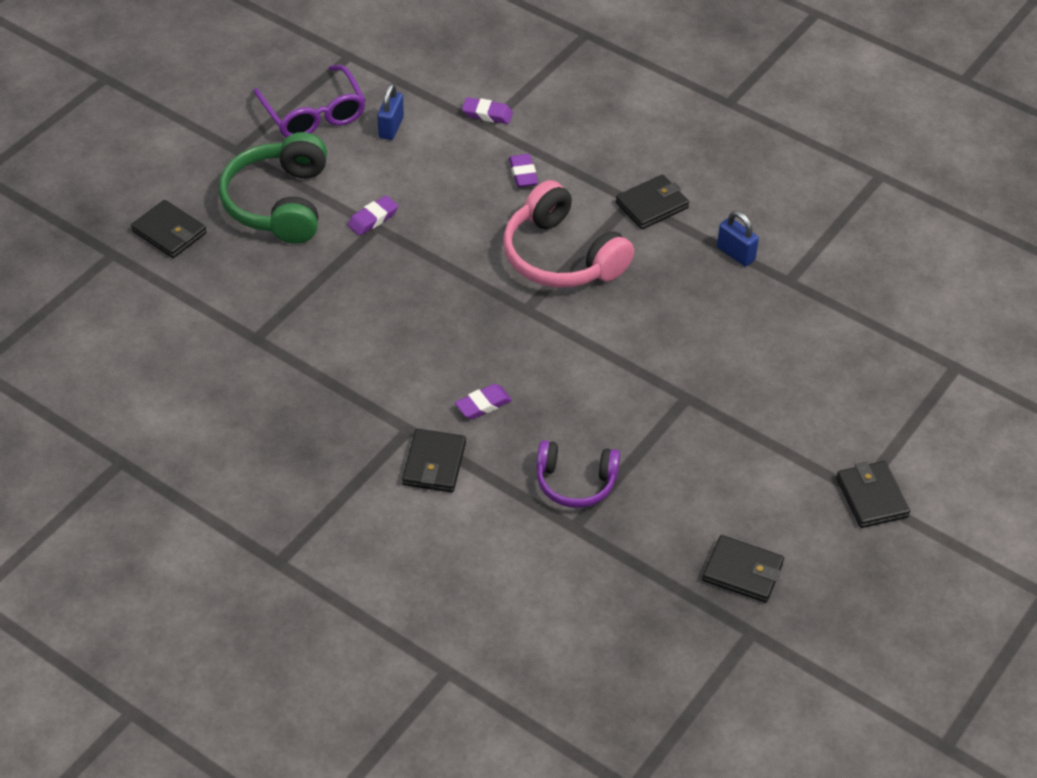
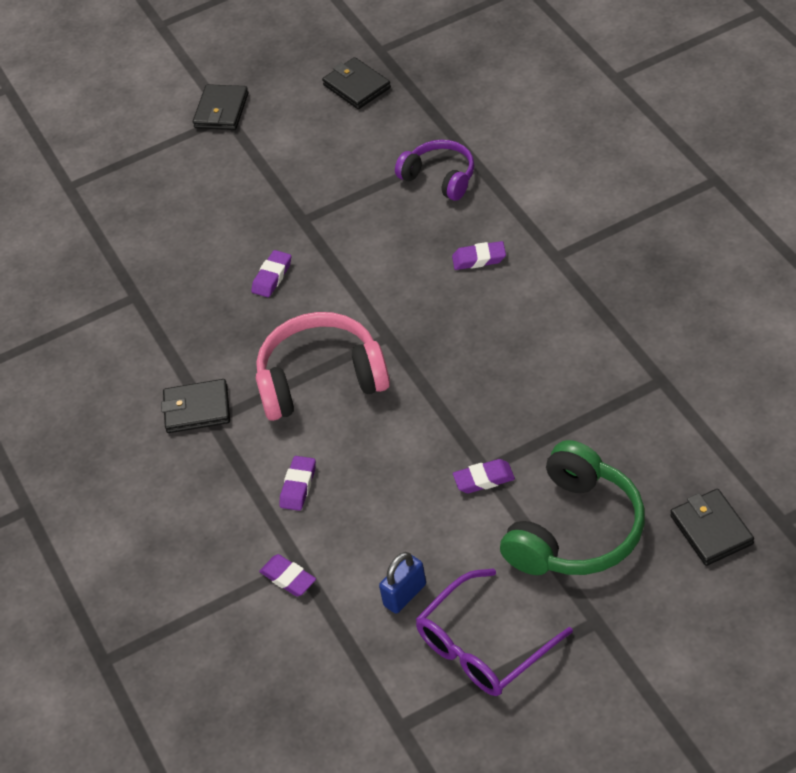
camera: 145 degrees left, 0 degrees up
purple glasses [253,65,366,138] -> purple glasses turned 135 degrees counterclockwise [416,568,573,696]
black wallet [402,429,466,492] -> none
pink headphones [503,180,634,288] -> pink headphones turned 90 degrees counterclockwise [256,312,390,421]
blue padlock [717,211,759,267] -> none
none -> purple eraser [251,250,291,297]

